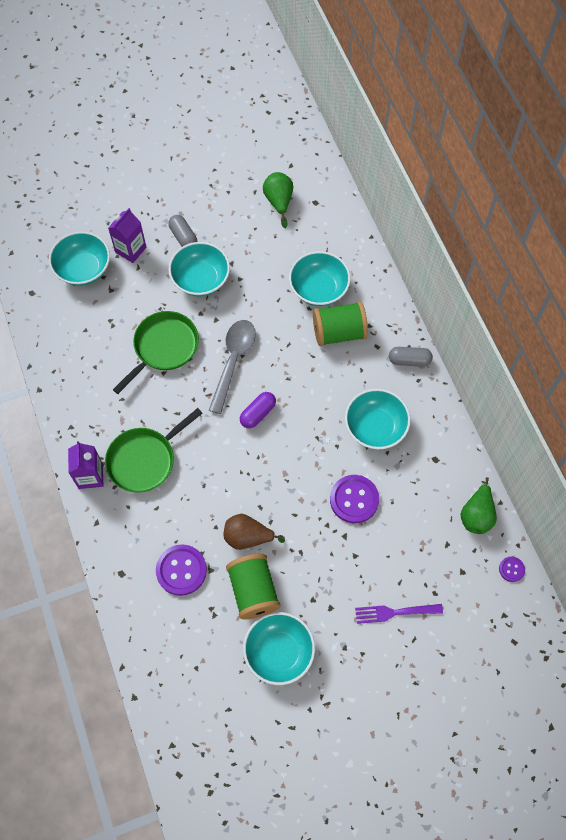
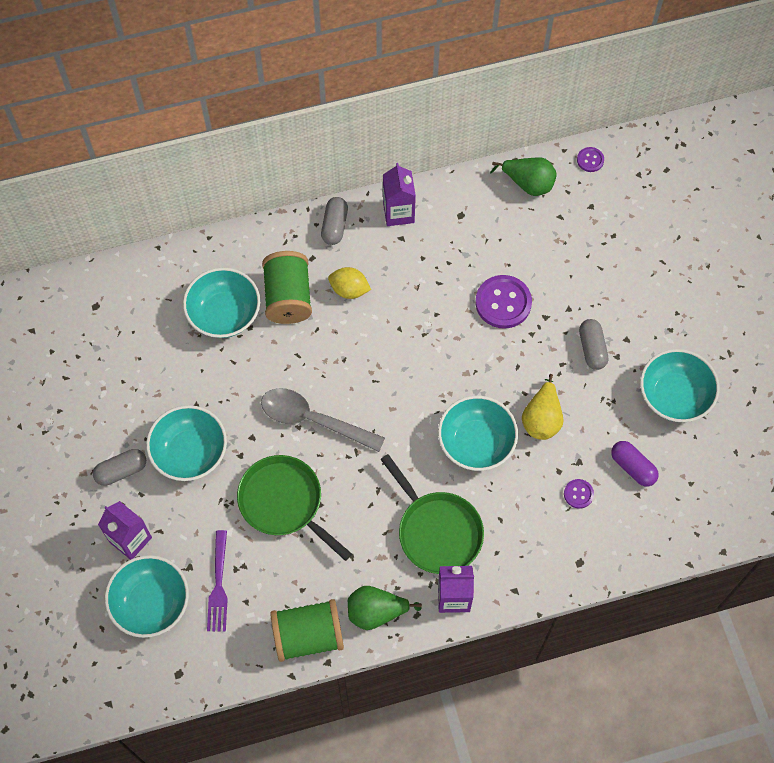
camera: 85 degrees left, 0 degrees up
purple button [156,544,207,596] -> purple button [564,479,594,509], size x0.50
brown pear [223,514,285,550] -> yellow pear [522,374,563,440]
green spool [226,554,280,620] -> green spool moved to [270,599,344,662]
purple capsule [240,392,276,428] -> purple capsule moved to [611,441,659,486]
green pear [263,172,293,228] -> green pear moved to [348,586,422,630]
turquoise bowl [345,389,411,449] -> turquoise bowl moved to [438,396,518,471]
purple fork [355,604,443,624] -> purple fork moved to [207,530,228,631]
none -> yellow lemon [328,267,371,299]
none -> purple carton [383,163,416,226]
none -> grey capsule [579,319,608,370]

